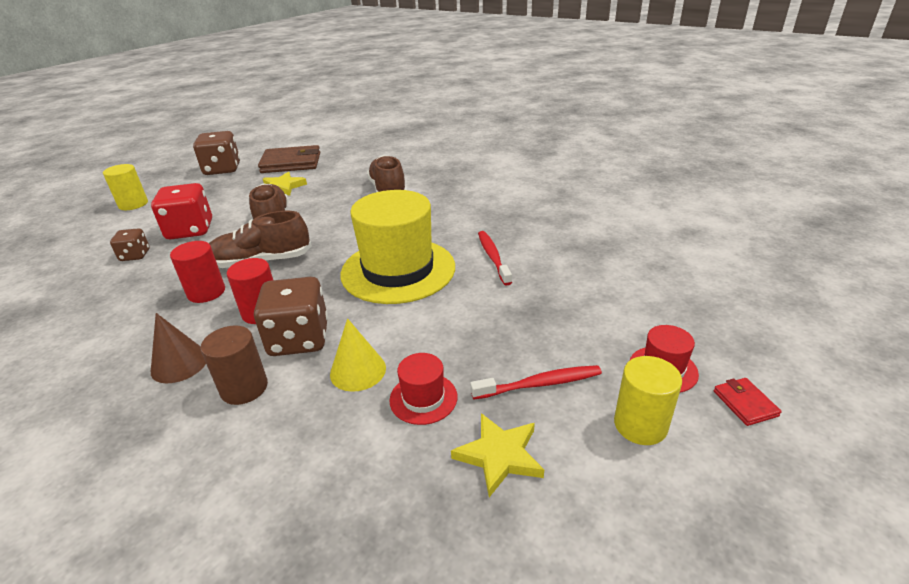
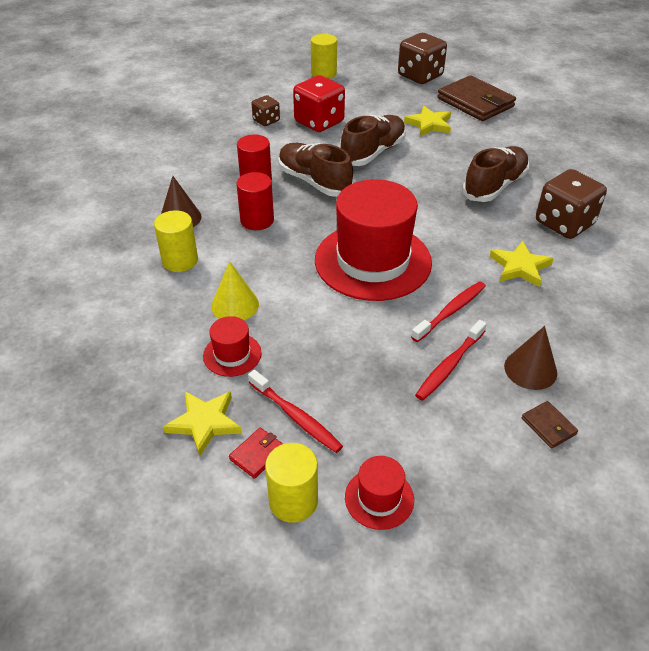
camera: 55 degrees right, 10 degrees up
brown cylinder [201,325,268,405] -> yellow cylinder [154,210,198,272]
brown dice [254,277,328,356] -> brown dice moved to [536,169,607,239]
yellow hat [340,190,455,304] -> red hat [315,179,432,301]
red wallet [714,378,782,426] -> red wallet moved to [229,428,283,479]
none -> red toothbrush [415,320,487,401]
none -> yellow star [490,241,554,287]
none -> brown cone [504,326,557,390]
none -> brown wallet [522,401,578,449]

